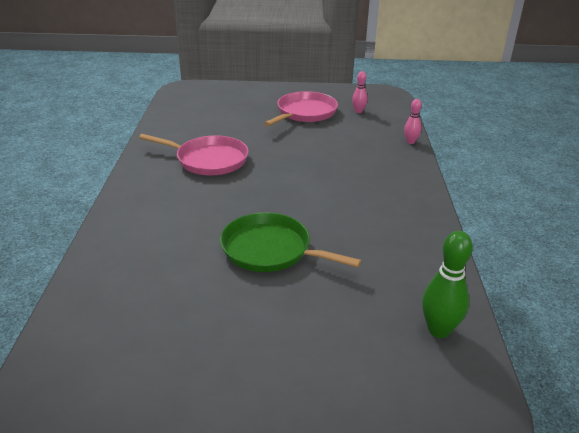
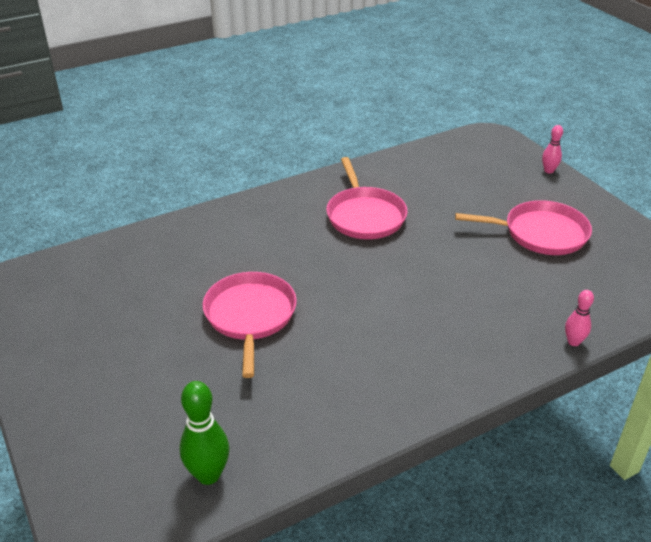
camera: 60 degrees right, 5 degrees up
green pan [220,212,362,272] -> pink pan [203,272,297,378]
pink bowling pin [352,71,367,113] -> pink bowling pin moved to [542,125,563,174]

